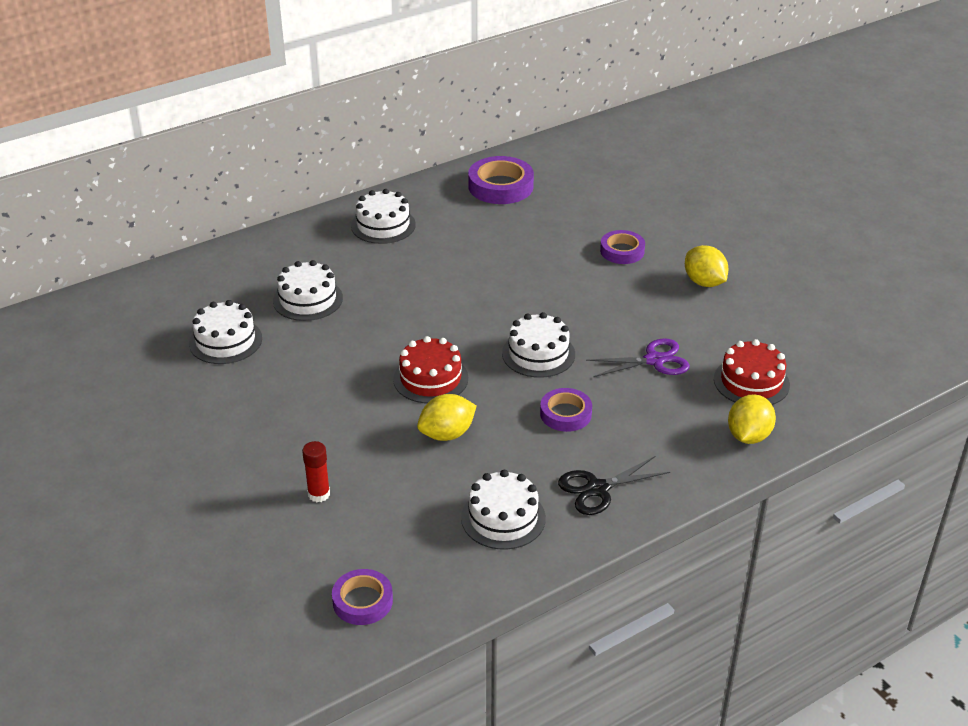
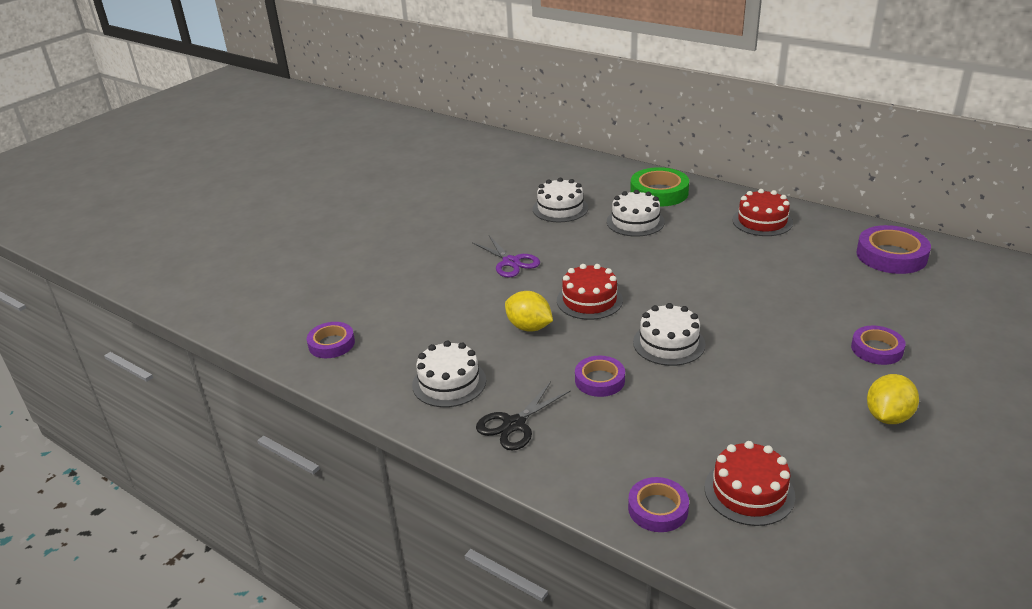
camera: 70 degrees right, 5 degrees down
red glue stick [302,441,330,502] -> none
white cake [351,189,416,244] -> red cake [732,189,793,236]
black scissors [558,456,670,515] -> black scissors turned 90 degrees counterclockwise [476,382,571,451]
purple scissors [586,338,690,377] -> purple scissors moved to [472,236,540,278]
yellow lemon [728,394,776,444] -> purple tape [628,477,689,532]
none -> green tape [630,167,689,207]

